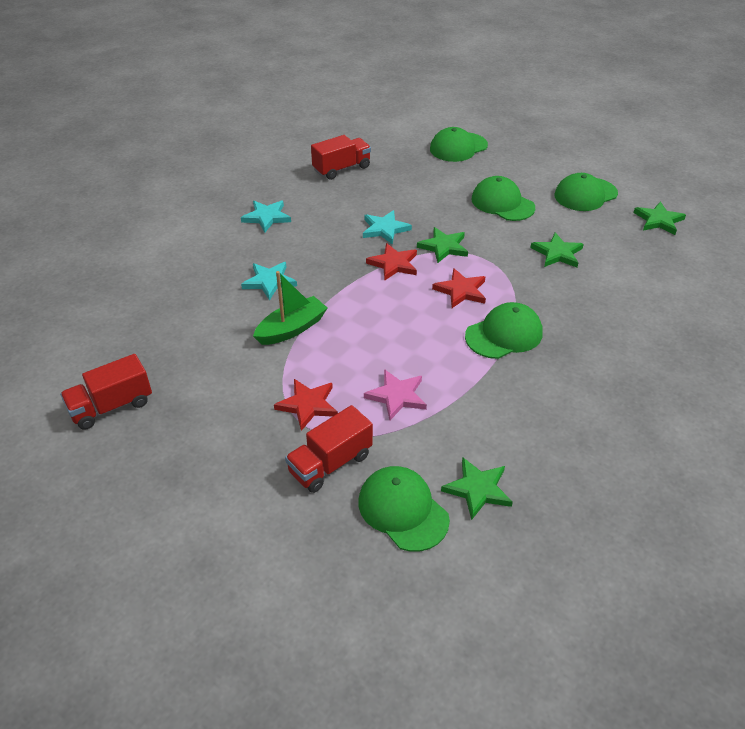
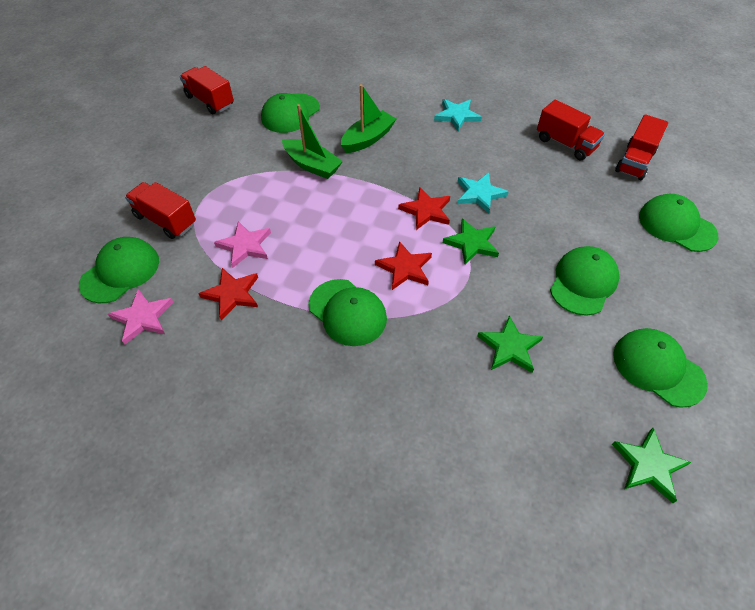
camera: 75 degrees right, 10 degrees up
turquoise star [241,262,297,301] -> green boat [341,84,396,153]
red star [274,379,338,431] -> red star moved to [198,268,258,320]
green star [441,457,513,520] -> pink star [108,289,173,344]
none -> green cap [261,93,320,133]
none -> red truck [615,114,668,180]

